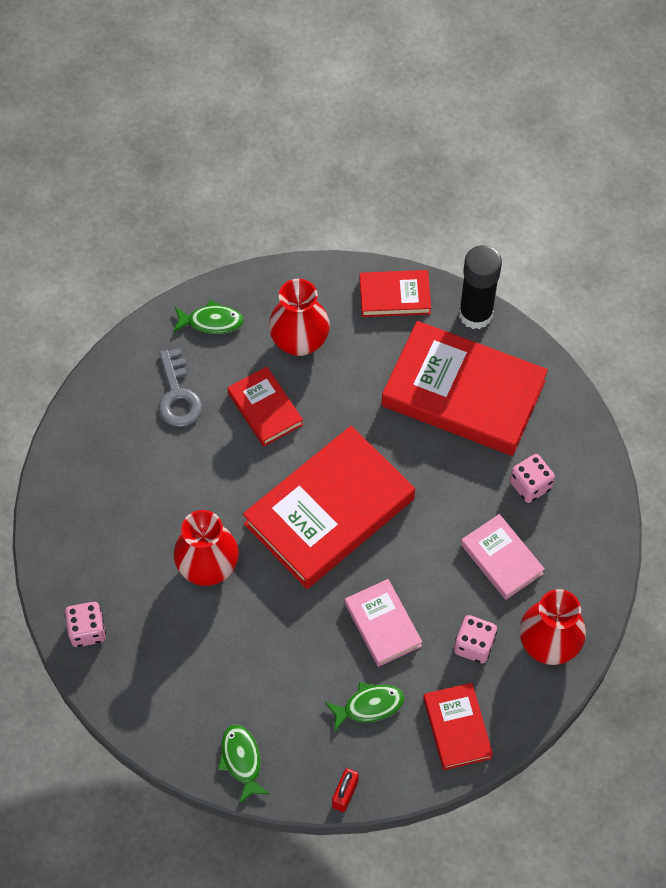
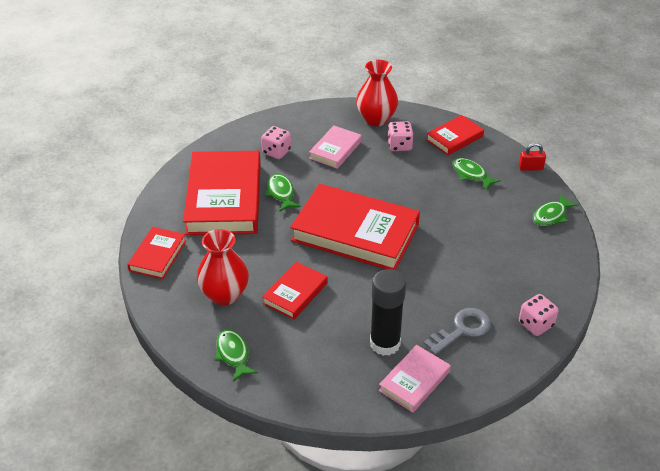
camera: 115 degrees left, 20 degrees down
grey key [159,348,202,427] -> grey key moved to [424,308,491,355]
red vase [174,510,239,586] -> none
pink book [345,579,422,667] -> pink book moved to [379,345,451,413]
red book [360,270,431,317] -> red book turned 45 degrees clockwise [127,227,186,279]
black glue stick [459,245,502,329] -> black glue stick moved to [370,269,406,356]
none -> green fish [265,174,301,211]

